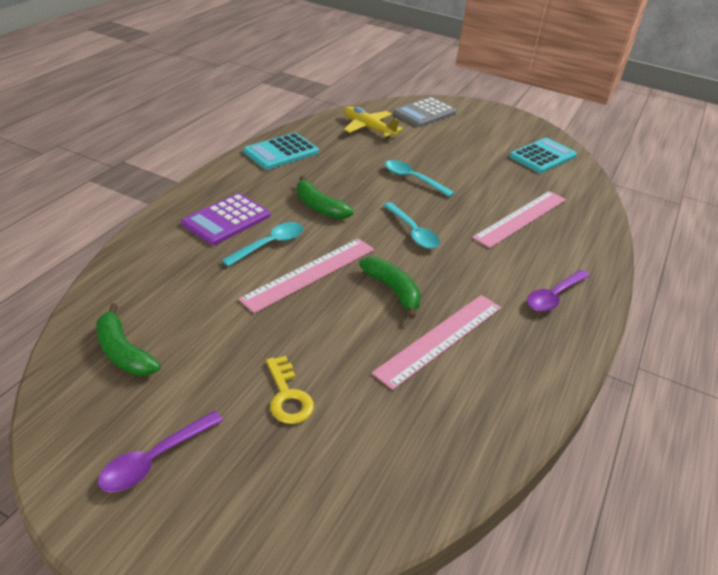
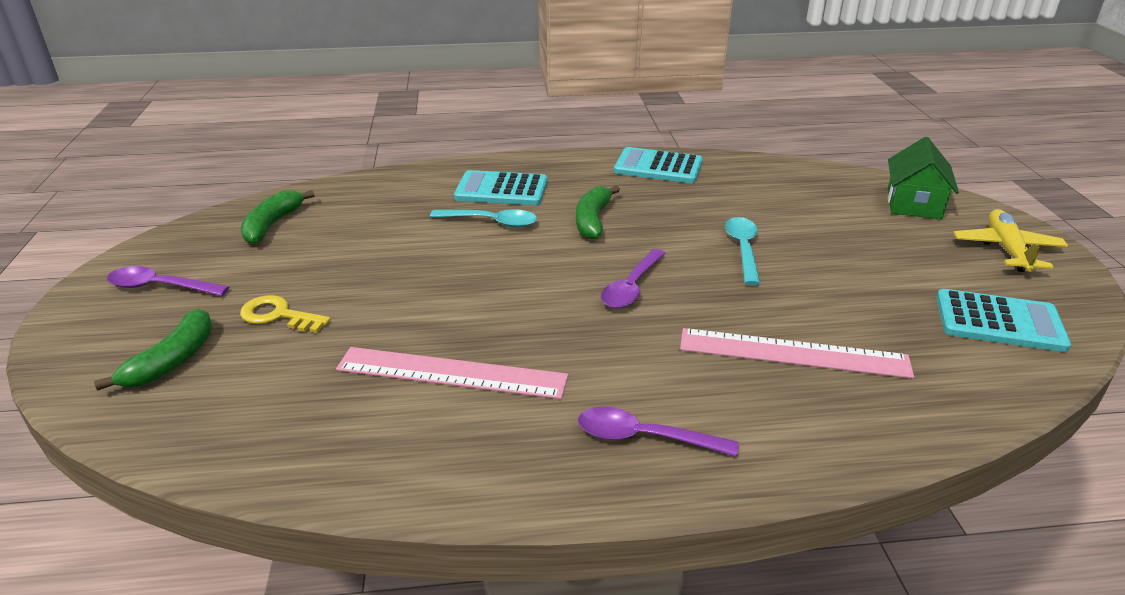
camera: 60 degrees right, 5 degrees down
purple calculator [181,193,270,245] -> turquoise calculator [454,170,547,205]
pink ruler [238,238,374,313] -> none
yellow key [266,356,314,424] -> yellow key turned 75 degrees clockwise [240,295,331,333]
yellow plane [343,107,403,138] -> yellow plane moved to [953,209,1068,272]
green banana [359,257,421,319] -> green banana moved to [94,309,213,391]
turquoise spoon [383,202,440,249] -> purple spoon [601,249,666,309]
grey calculator [393,97,457,127] -> green house [888,137,959,219]

